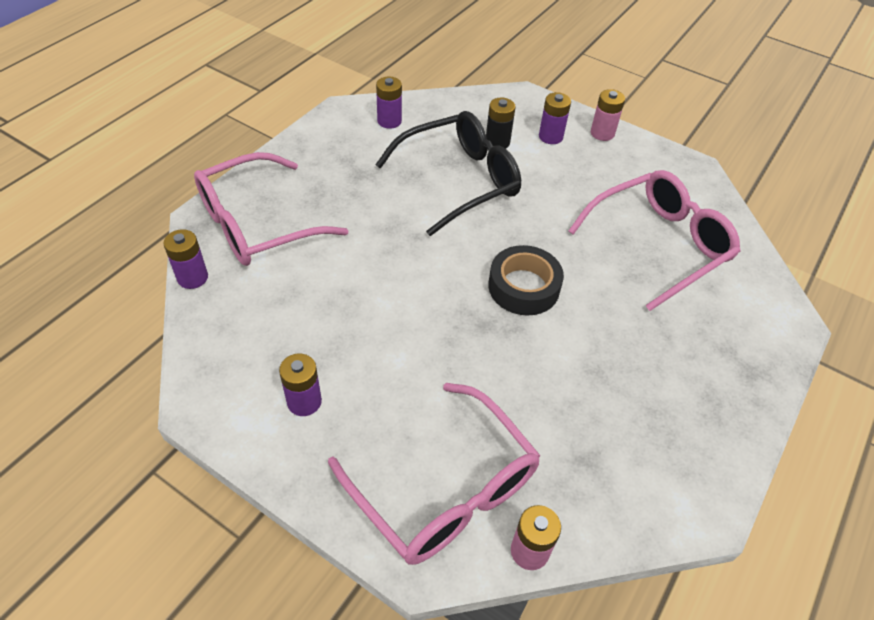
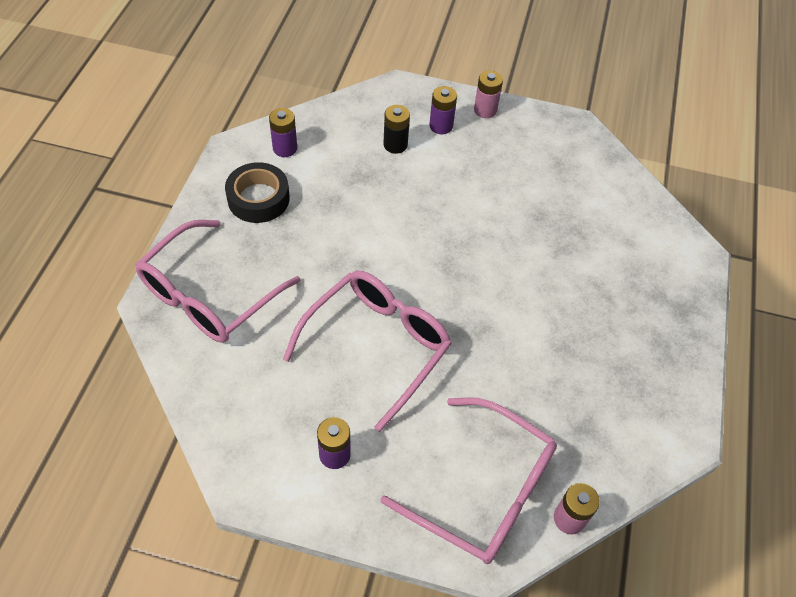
camera: 20 degrees left, 5 degrees up
purple battery [163,229,208,289] -> none
black glasses [375,111,521,236] -> none
black tape [488,245,564,316] -> black tape moved to [225,162,290,223]
pink glasses [568,170,741,311] -> pink glasses moved to [283,271,452,432]

